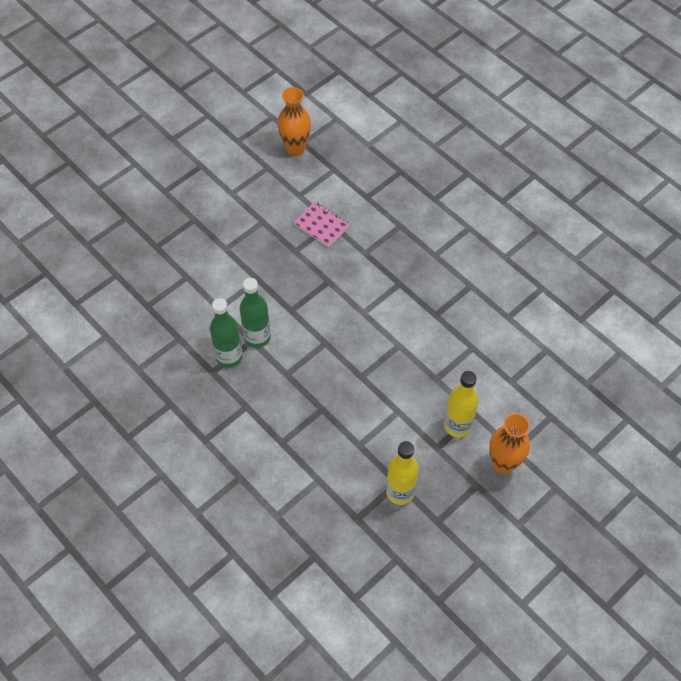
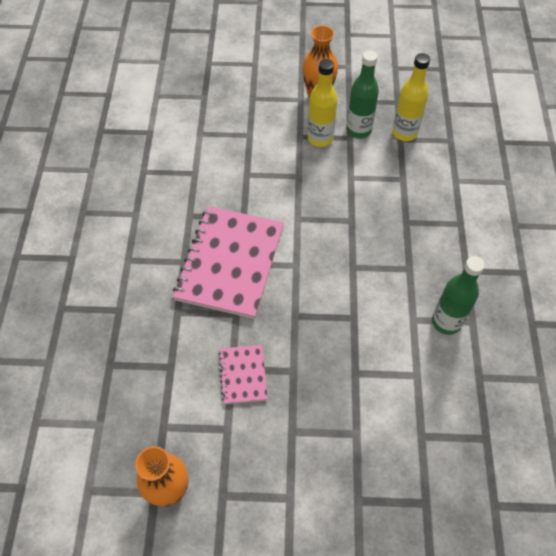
camera: 135 degrees left, 0 degrees up
green bottle [240,278,271,348] -> green bottle moved to [346,50,379,139]
none -> pink notebook [173,206,284,319]

